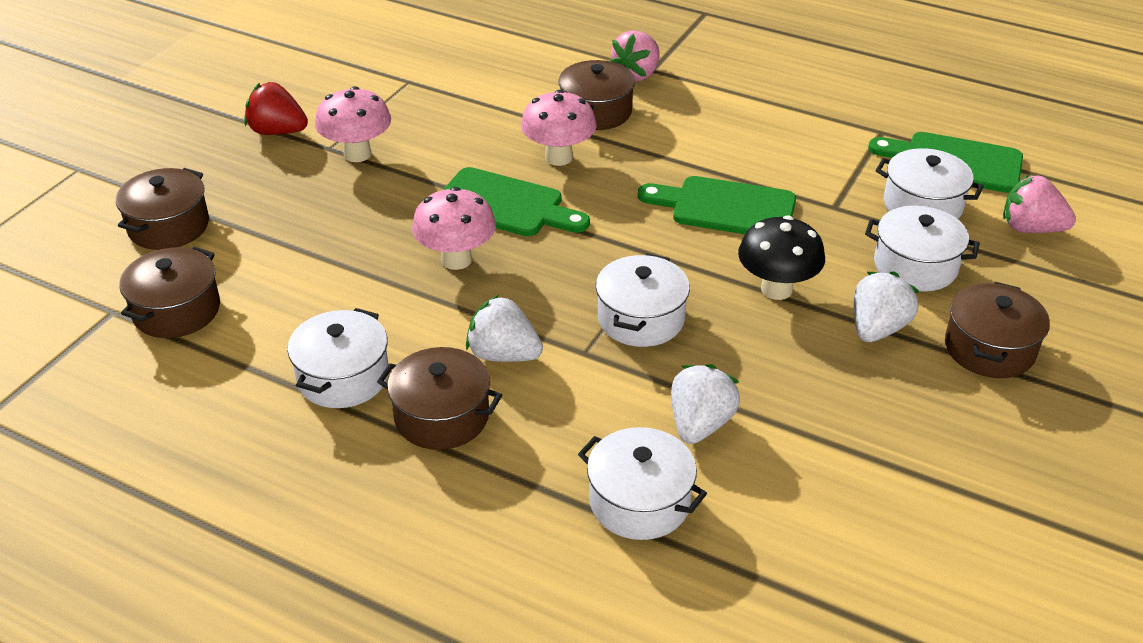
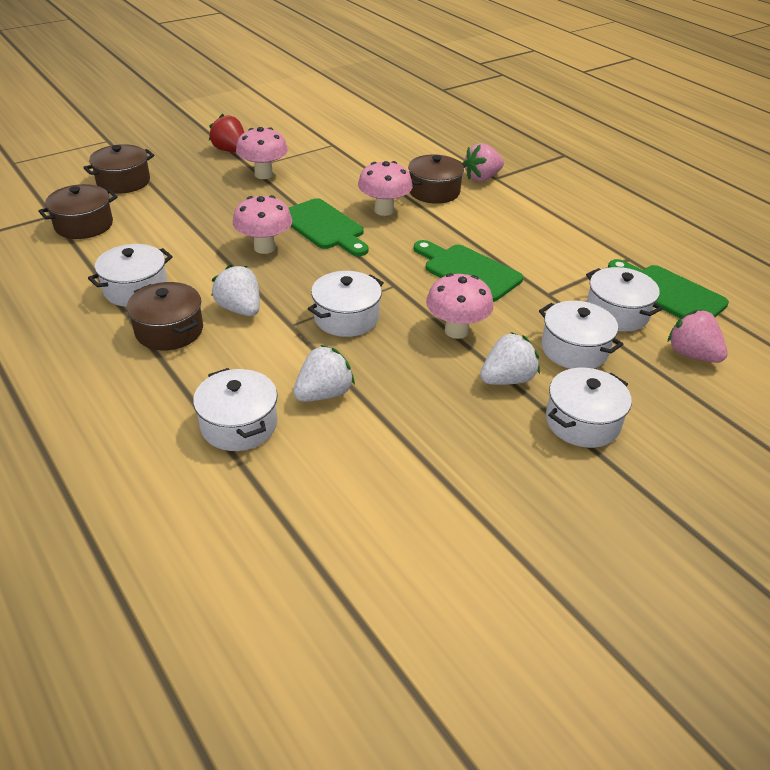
camera: 25 degrees right, 0 degrees up
black mushroom [738,216,825,300] -> pink mushroom [426,273,494,339]
brown pot [945,282,1050,378] -> white pot [546,368,632,448]

